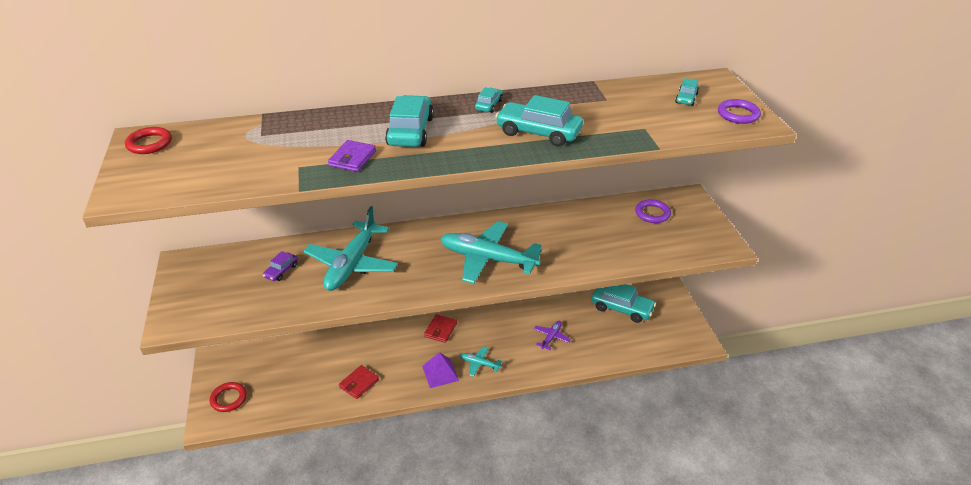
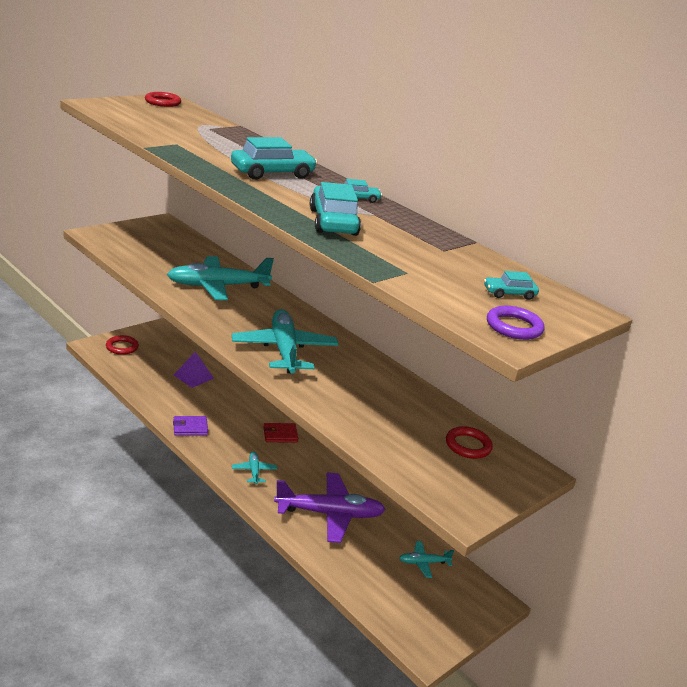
camera: 55 degrees right, 10 degrees down
purple car [263,251,298,281] -> none
purple wallet [328,140,376,172] -> purple wallet moved to [173,416,208,436]
red wallet [339,365,379,399] -> none
purple pyramid [422,352,459,388] -> purple pyramid moved to [174,351,214,388]
purple plane [534,321,571,350] -> purple plane [274,472,386,543], size x2.15
turquoise car [591,284,656,323] -> turquoise plane [399,541,454,578]
purple ring [635,199,671,223] -> red ring [446,426,493,459]

